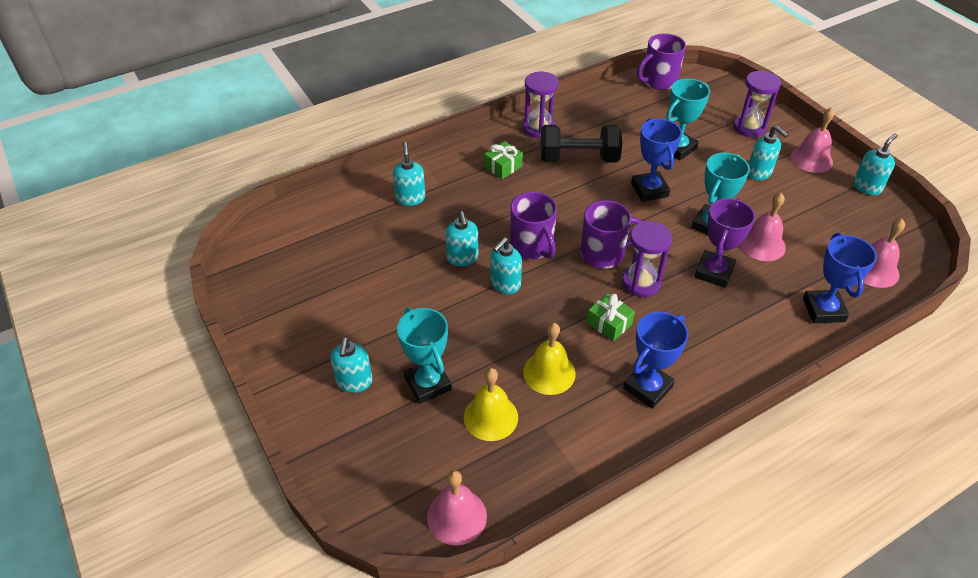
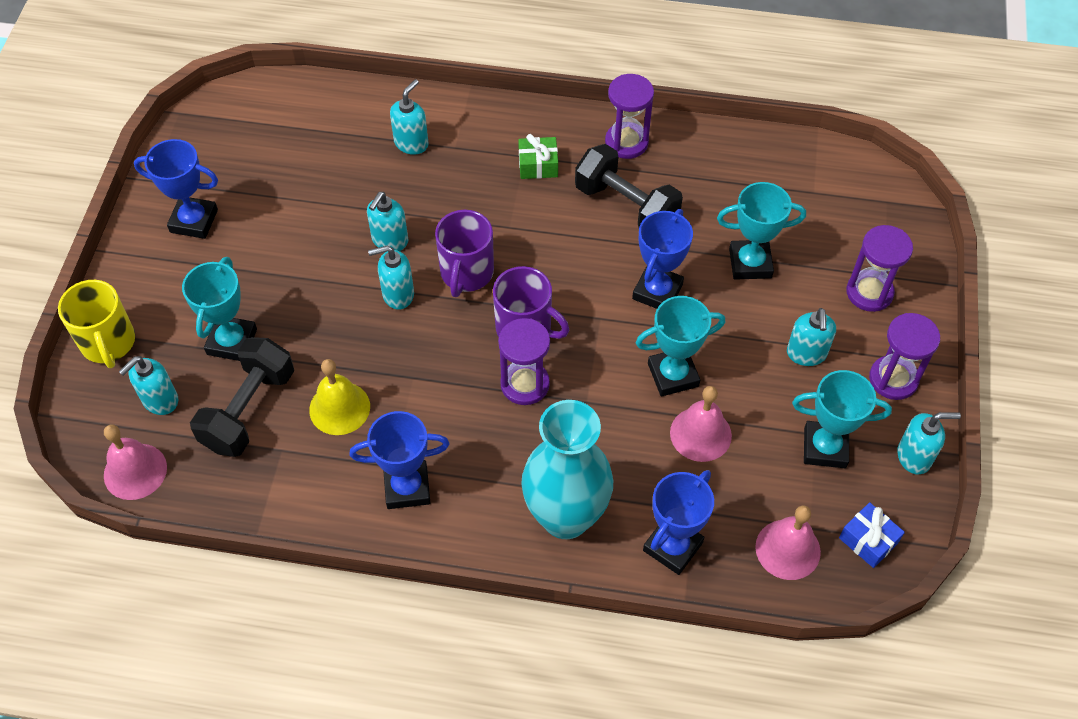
camera: 40 degrees right, 10 degrees up
turquoise soap dispenser [330,337,373,393] -> turquoise soap dispenser moved to [119,356,178,415]
yellow bell [464,368,518,441] -> black dumbbell [190,337,294,457]
green gift [587,293,635,341] -> none
purple mug [637,34,686,90] -> none
purple trophy [694,198,755,288] -> none
pink bell [790,107,835,173] -> purple hourglass [869,313,940,400]
none -> yellow mug [58,280,135,368]
none -> blue trophy [134,139,218,239]
none -> turquoise vase [521,400,613,539]
none -> turquoise trophy [792,370,892,468]
none -> blue gift [839,502,905,568]

